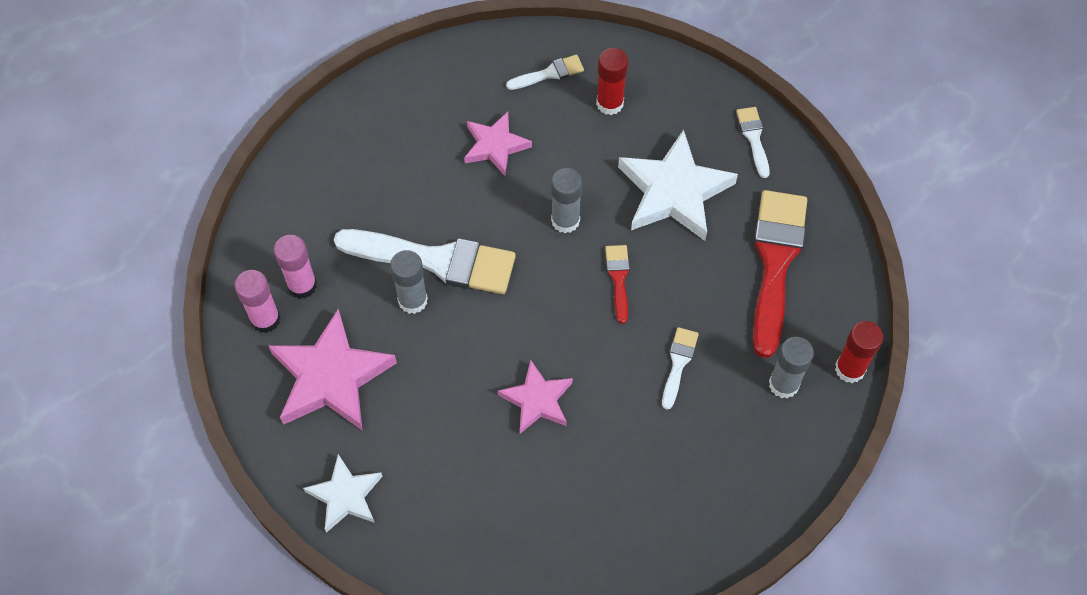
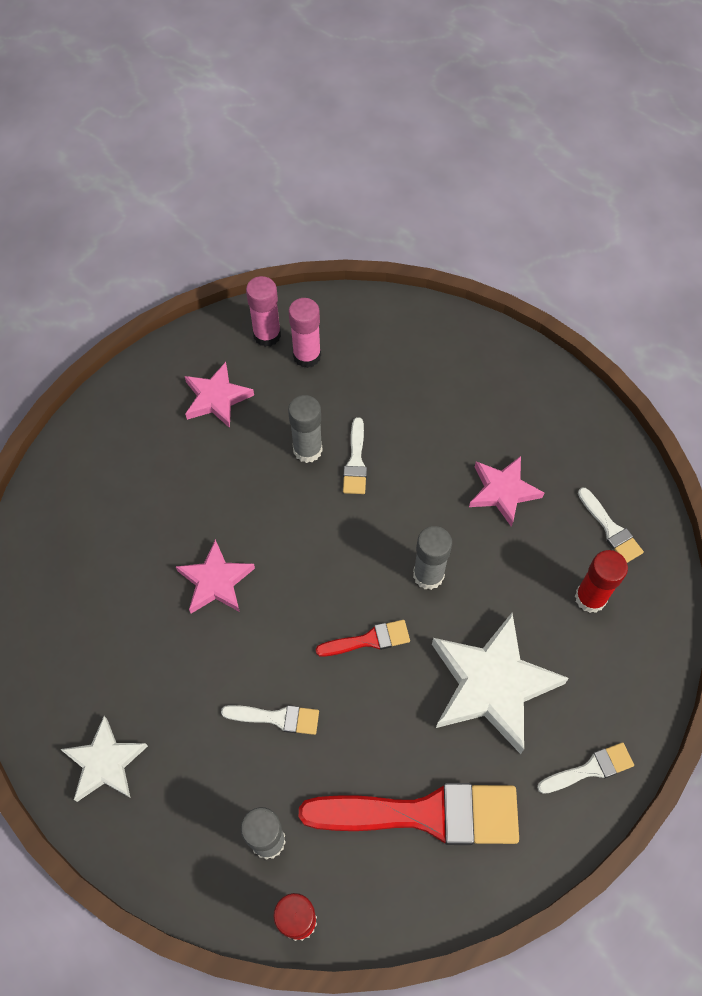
camera: 80 degrees right, 0 degrees up
pink star [268,309,397,431] -> pink star [185,362,254,428], size x0.59
white star [303,454,383,533] -> white star moved to [60,716,148,802]
white brush [334,229,516,294] -> white brush [343,417,367,494], size x0.47

